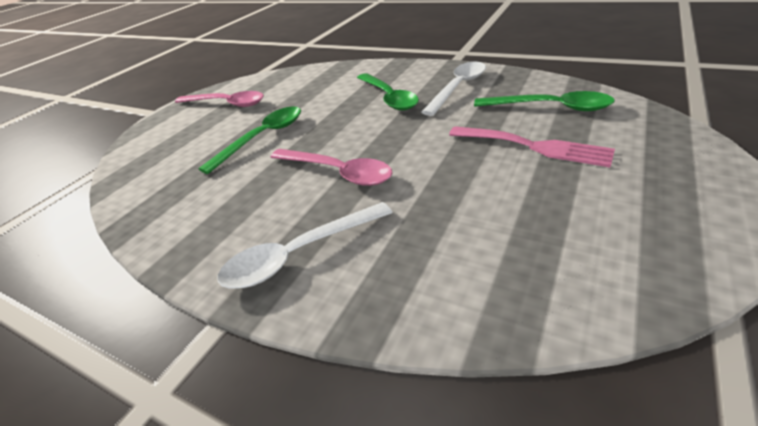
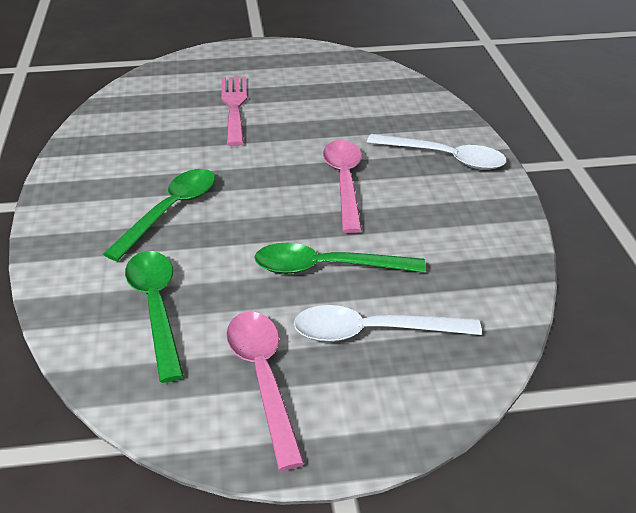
camera: 130 degrees left, 0 degrees up
white spoon [421,62,486,116] -> white spoon moved to [294,305,482,342]
green spoon [474,91,615,111] -> green spoon moved to [125,251,184,383]

